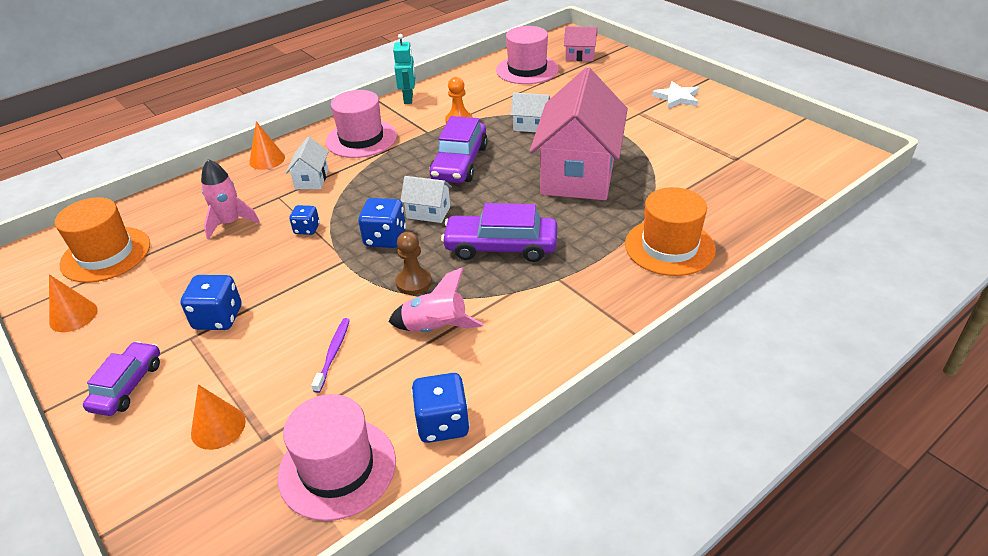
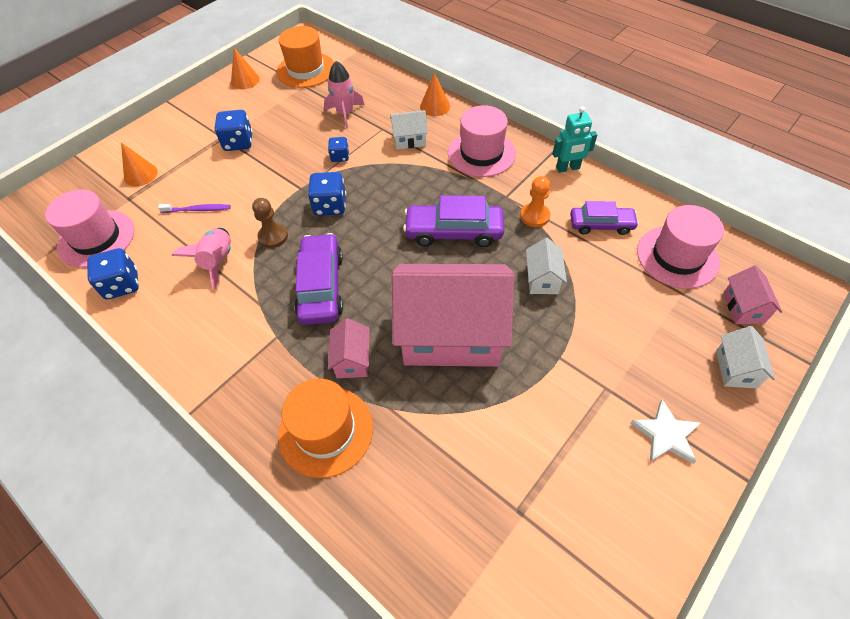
camera: 80 degrees right, 15 degrees up
purple car [83,341,160,416] -> purple car moved to [570,201,639,235]
white house [401,176,452,223] -> white house moved to [716,326,775,388]
none -> pink house [328,318,370,378]

